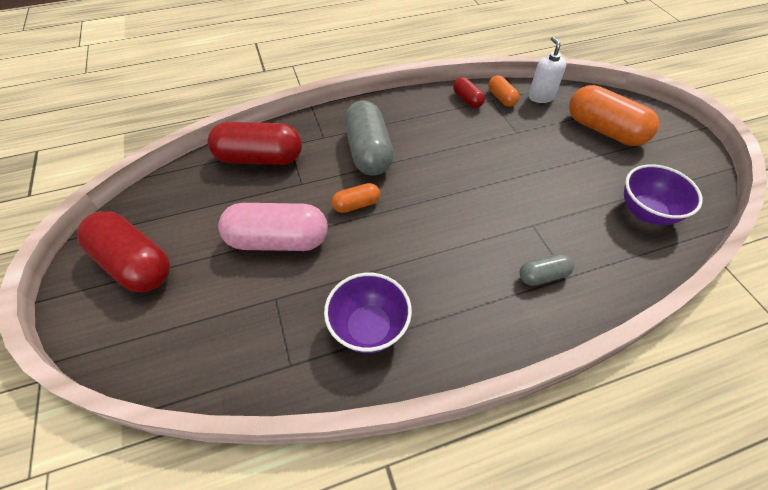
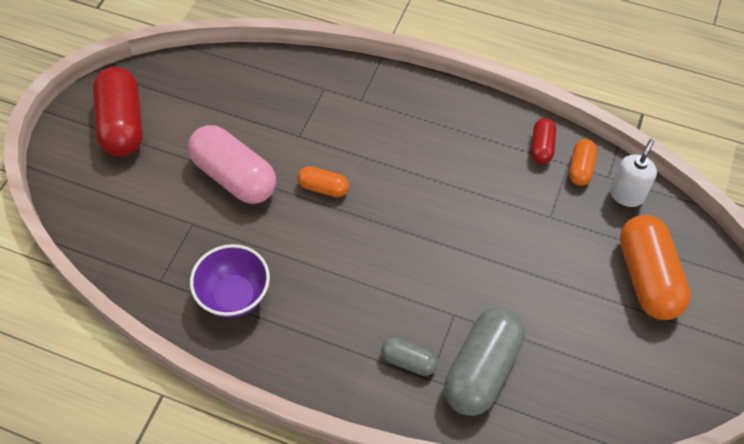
camera: 40 degrees right, 5 degrees up
red capsule [208,122,302,165] -> none
grey capsule [344,101,394,176] -> grey capsule moved to [444,307,525,416]
purple bowl [624,164,703,225] -> none

